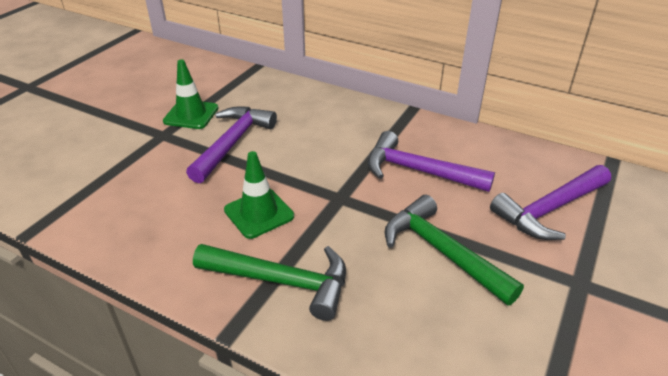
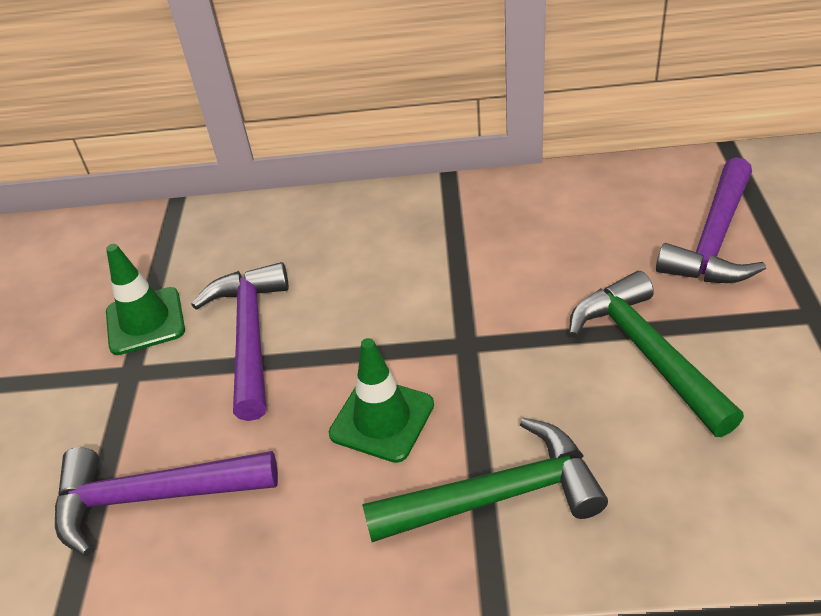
camera: 25 degrees left, 5 degrees up
purple hammer [368,131,495,192] -> purple hammer moved to [55,447,278,556]
green hammer [385,195,524,306] -> green hammer turned 45 degrees clockwise [569,271,744,437]

